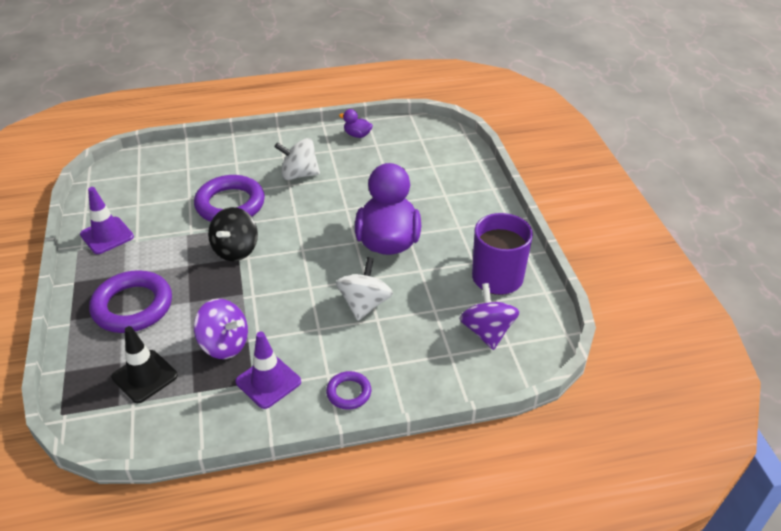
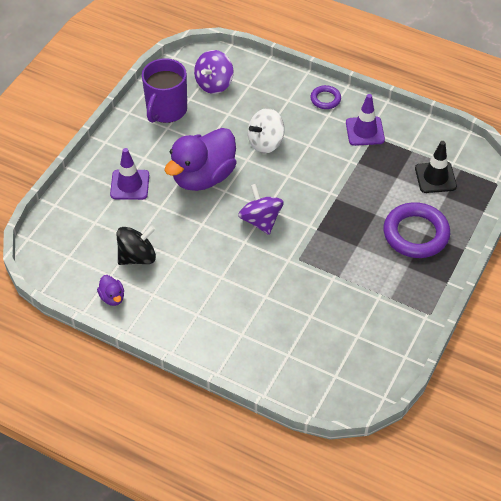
camera: 140 degrees left, 10 degrees up
purple traffic cone [80,187,134,254] -> purple traffic cone moved to [110,148,149,200]
purple ring [194,175,265,222] -> none
purple spinning top [194,299,248,359] -> purple spinning top moved to [238,184,284,235]
black spinning top [208,207,258,261] -> black spinning top moved to [116,225,156,265]
white spinning top [274,138,320,180] -> none

